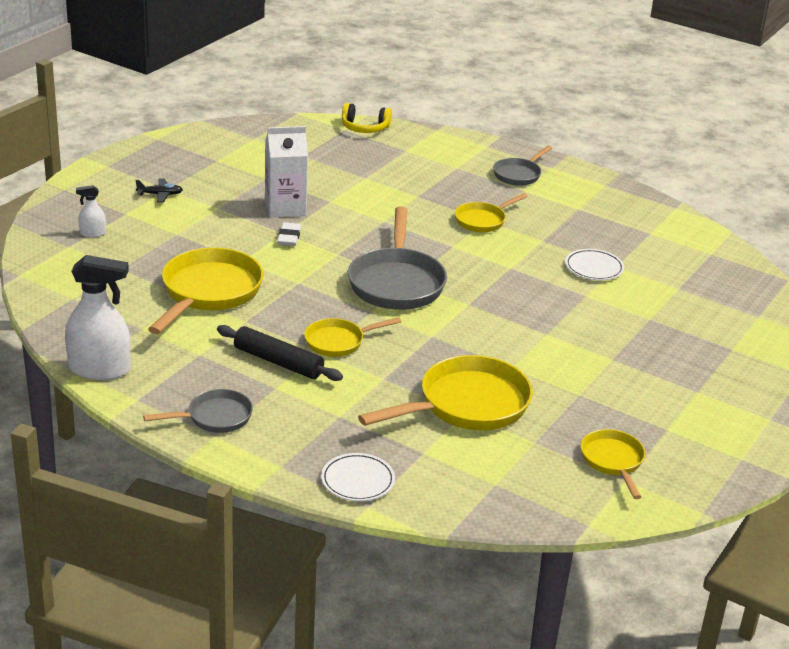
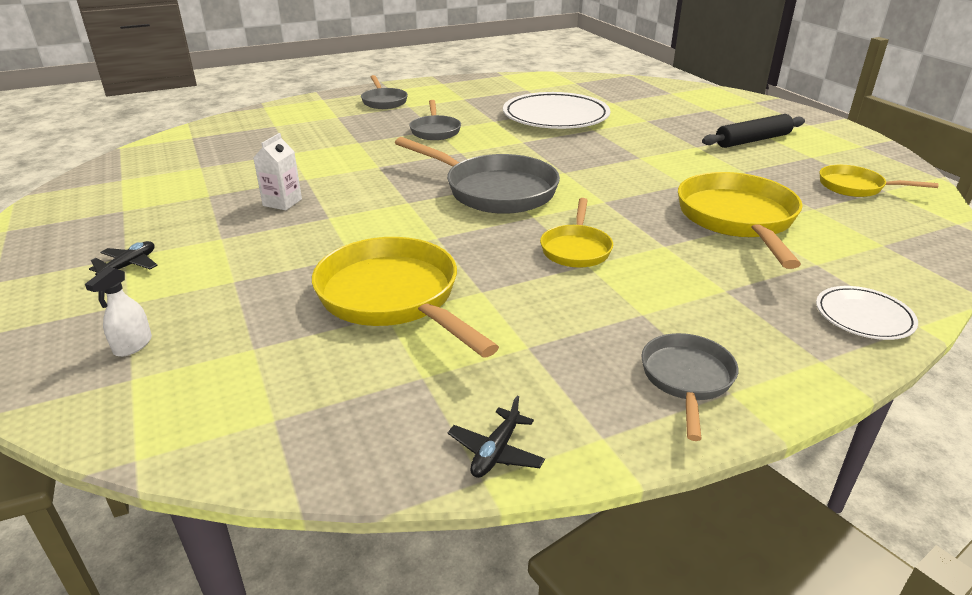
camera: 55 degrees left, 0 degrees up
white spray bottle [65,255,131,380] -> black plane [448,396,545,478]
black rolling pin [217,325,343,381] -> black rolling pin moved to [702,114,805,148]
white carton [265,126,308,218] -> white carton [253,133,302,210], size x0.61
white eraser [277,222,301,246] -> none
yellow headphones [342,103,392,133] -> none
yellow pan [455,193,528,232] -> grey pan [409,100,461,140]
white plate [565,249,624,280] -> white plate [503,92,610,129], size x1.98

